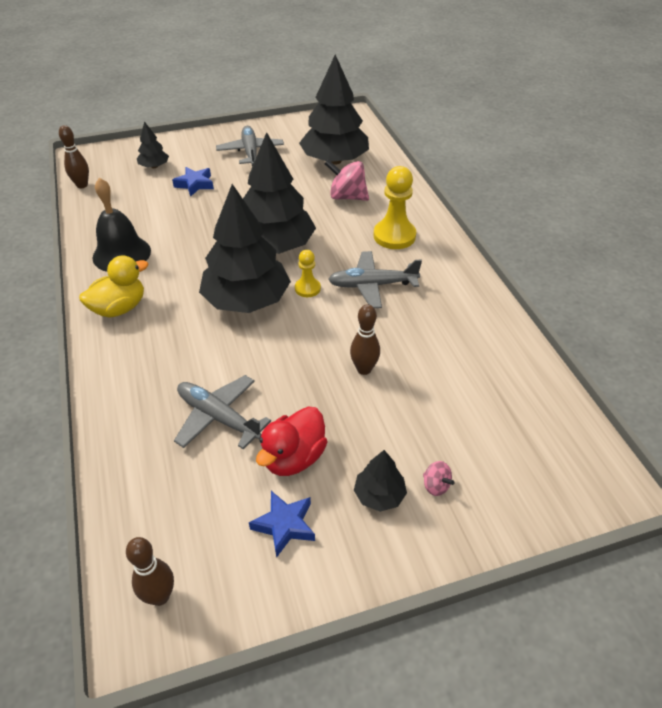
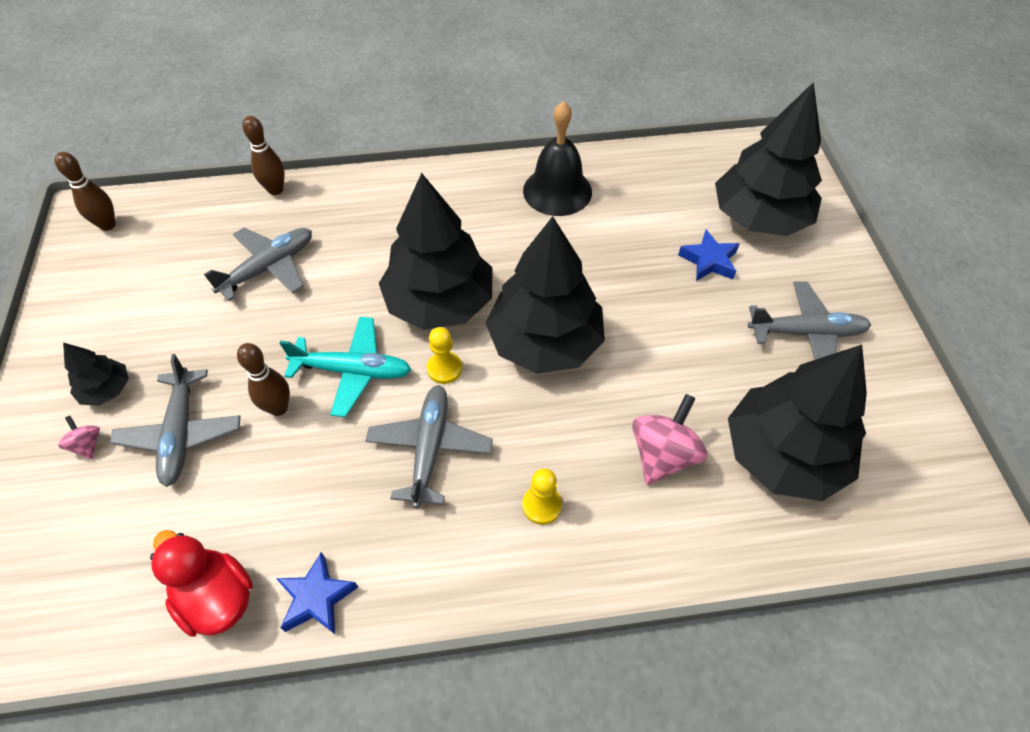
camera: 100 degrees right, 10 degrees up
brown bowling pin [59,125,89,188] -> brown bowling pin moved to [243,116,285,195]
yellow duck [79,255,149,317] -> none
black tree [137,121,169,168] -> black tree [715,82,822,236], size x2.20
blue star [249,491,315,558] -> blue star moved to [276,552,358,634]
red duck [256,406,327,476] -> red duck moved to [150,530,253,637]
yellow pawn [374,166,416,249] -> yellow pawn [522,468,562,525], size x0.56
pink spinning top [423,461,455,496] -> pink spinning top turned 90 degrees clockwise [58,416,100,459]
none -> grey plane [110,354,241,487]
none -> turquoise plane [279,317,411,417]

